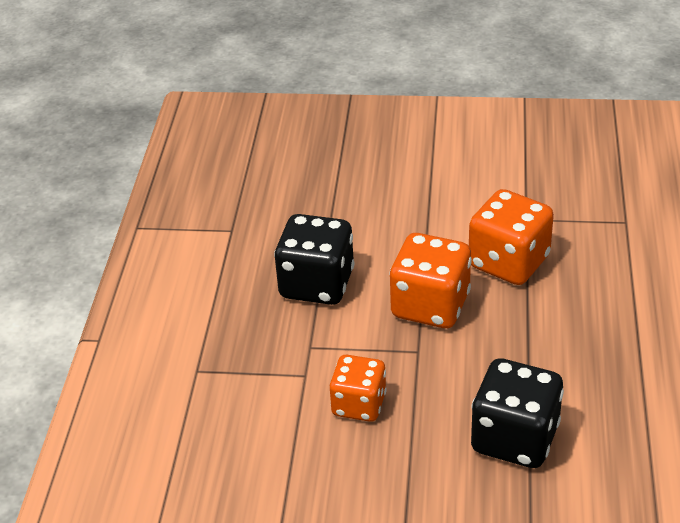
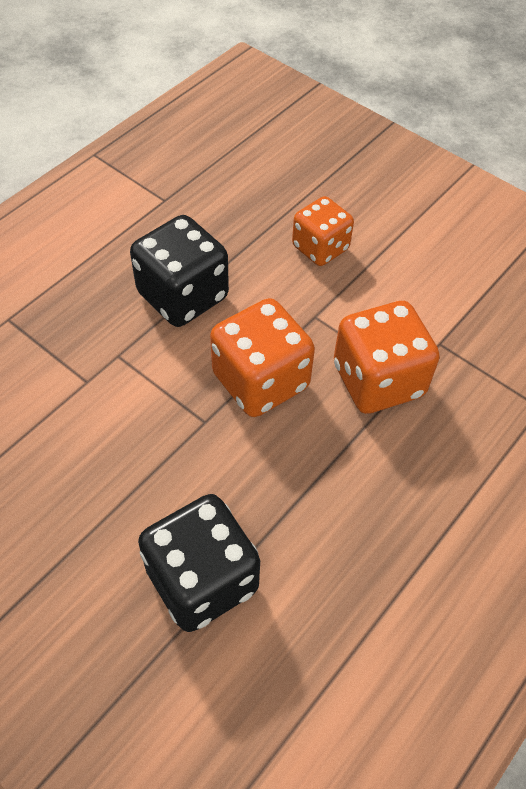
camera: 30 degrees right, 15 degrees up
orange dice [330,355,387,422] -> orange dice moved to [292,196,354,266]

